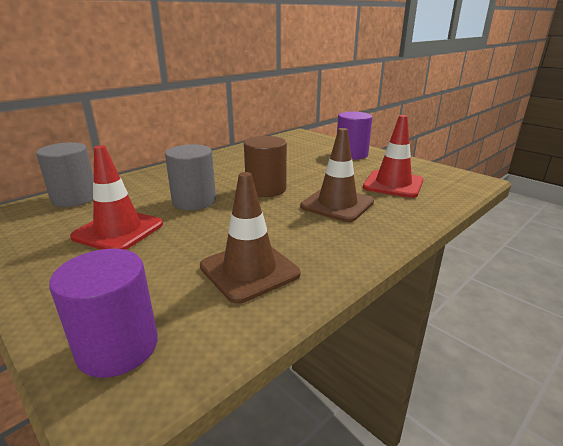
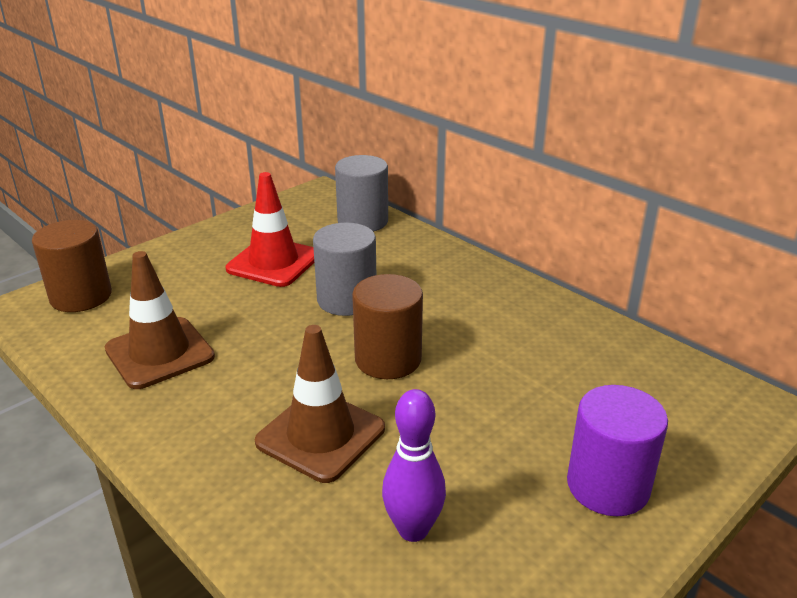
camera: 90 degrees right, 5 degrees up
purple cylinder [49,249,158,378] -> brown cylinder [32,220,112,312]
red traffic cone [363,115,423,198] -> purple bowling pin [382,389,446,542]

